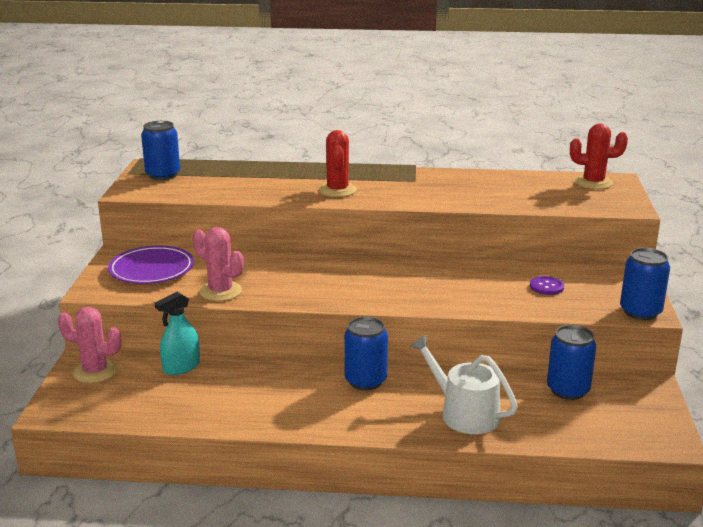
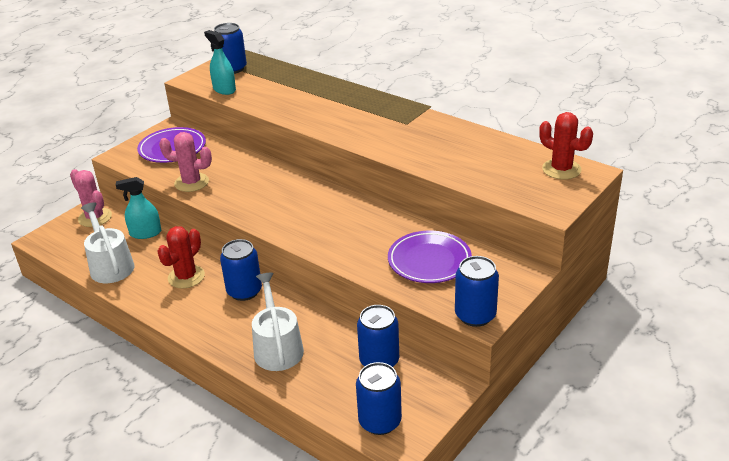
camera: 35 degrees right, 10 degrees up
pink cactus [193,227,244,301] -> pink cactus turned 60 degrees counterclockwise [159,132,212,192]
red cactus [319,130,357,197] -> red cactus moved to [157,226,205,288]
purple button [530,276,564,295] -> purple plate [388,231,472,283]
none -> white watering can [81,202,135,283]
none -> turquoise spray bottle [204,30,236,95]
none -> blue can [356,362,402,435]

